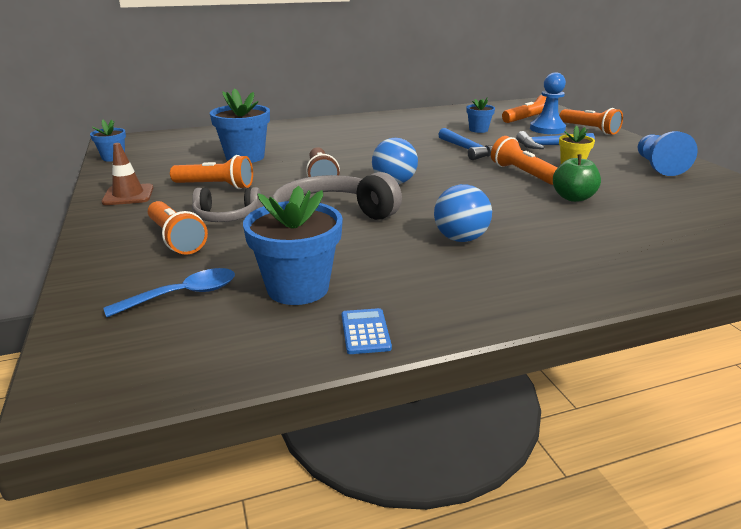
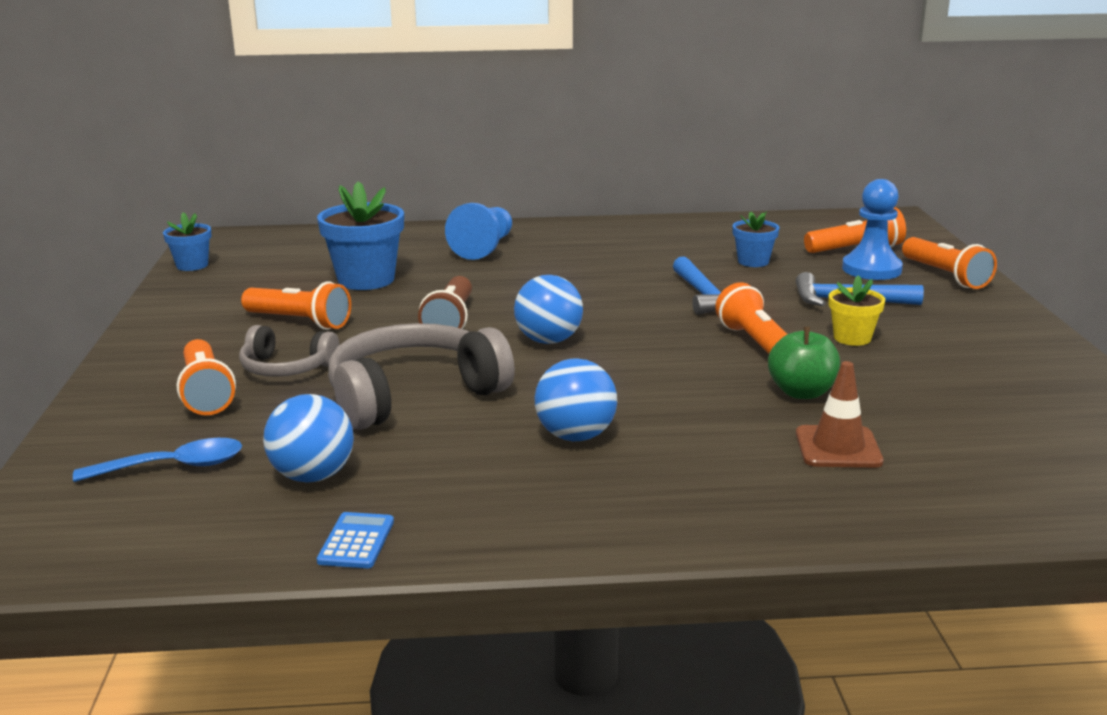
camera: 15 degrees right, 5 degrees down
brown traffic cone [101,143,153,205] -> brown traffic cone moved to [796,361,884,468]
blue flower pot [243,186,343,305] -> blue ball [263,394,354,483]
blue pawn [638,131,697,176] -> blue pawn moved to [445,203,512,260]

